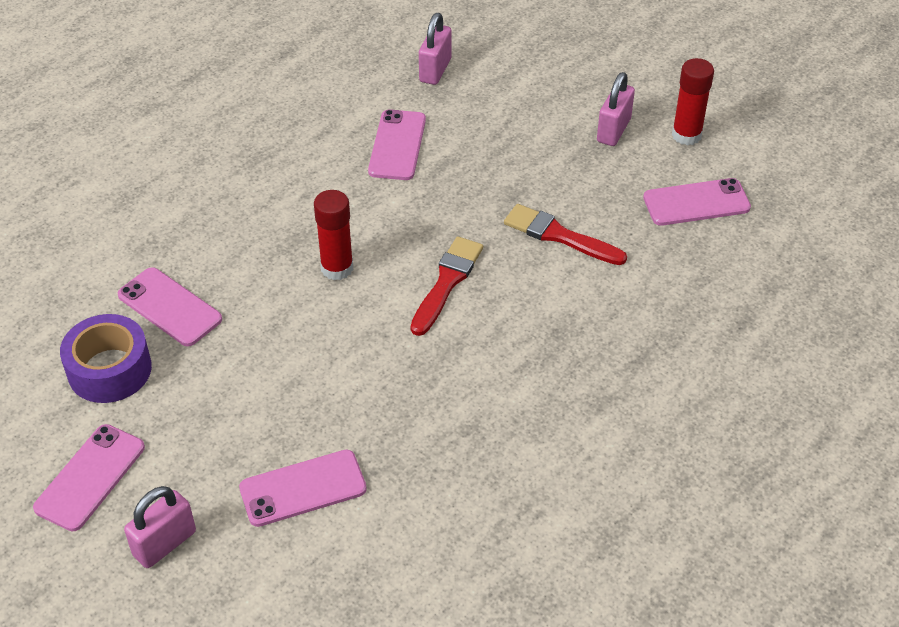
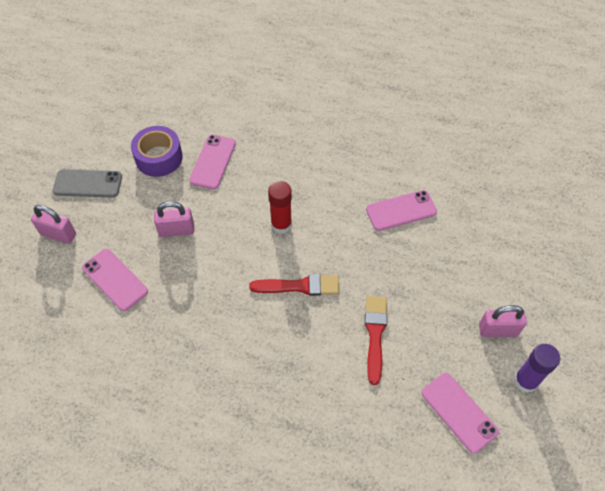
camera: 65 degrees right, 10 degrees up
pink phone [33,424,145,531] -> grey phone [53,169,122,198]
pink padlock [419,13,451,85] -> pink padlock moved to [154,201,194,237]
red glue stick [672,58,714,146] -> purple glue stick [514,344,560,393]

